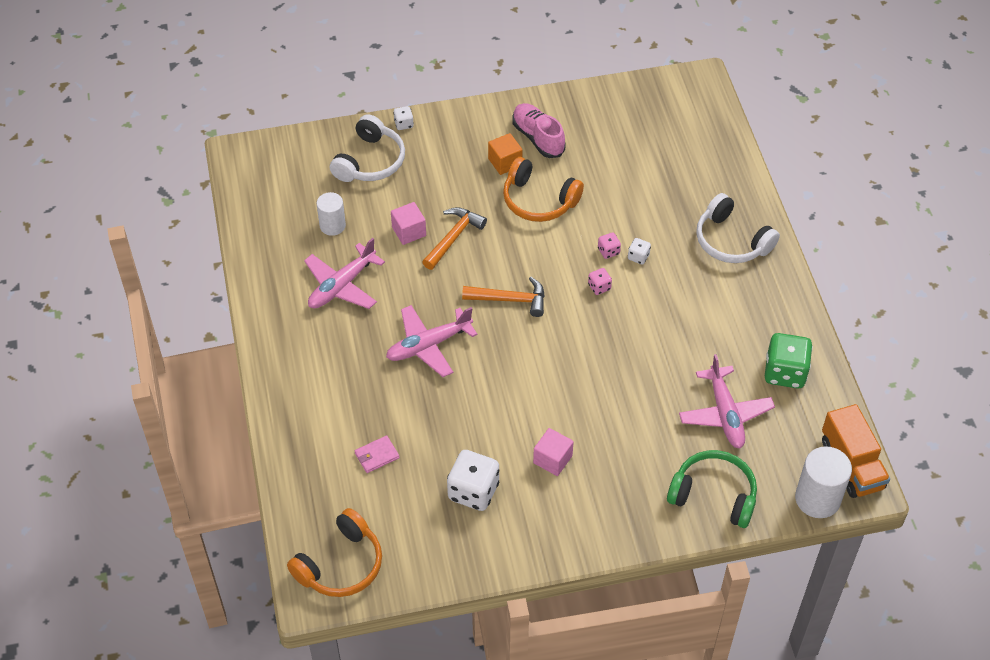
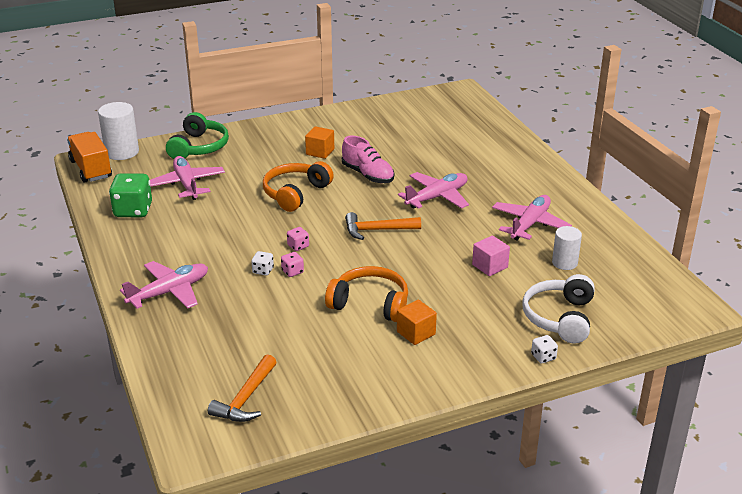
camera: 170 degrees right, 20 degrees down
orange headphones [287,508,382,597] -> orange headphones moved to [263,161,334,212]
pink wallet [355,435,399,473] -> none
orange hammer [422,207,487,270] -> orange hammer moved to [208,354,277,422]
white dice [447,450,499,511] -> none
pink shoe [512,103,565,158] -> pink shoe moved to [342,135,394,183]
pink cube [533,428,574,476] -> orange cube [305,126,334,159]
green headphones [667,450,757,528] -> green headphones turned 90 degrees counterclockwise [166,112,229,159]
white headphones [696,193,780,263] -> pink plane [120,261,208,309]

